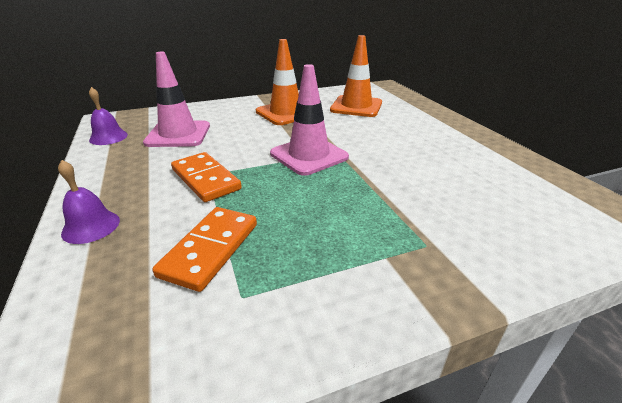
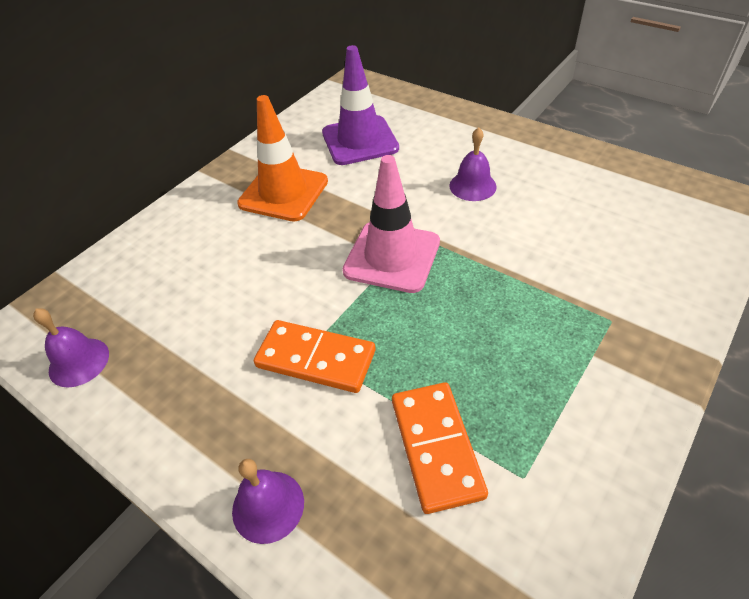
camera: 30 degrees left, 15 degrees up
pink traffic cone [143,52,210,147] -> none
orange traffic cone [330,35,382,117] -> purple traffic cone [322,45,399,165]
none -> purple bell [449,127,497,201]

